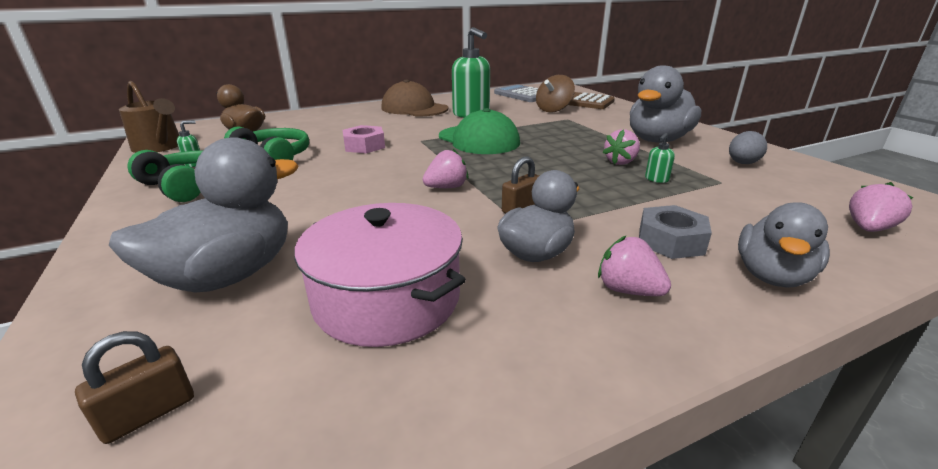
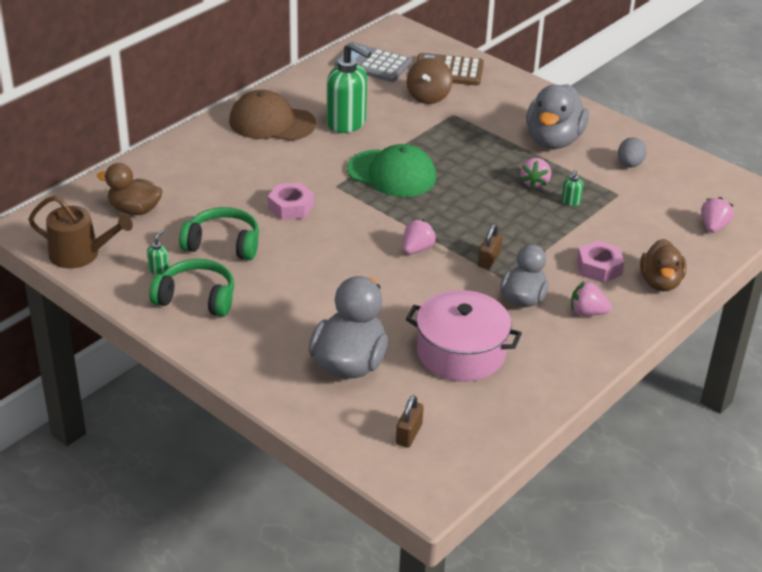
camera: 25 degrees left, 10 degrees up
grey nut [639,205,712,259] -> pink nut [577,240,624,283]
grey duck [738,202,830,288] -> brown duck [640,239,686,291]

